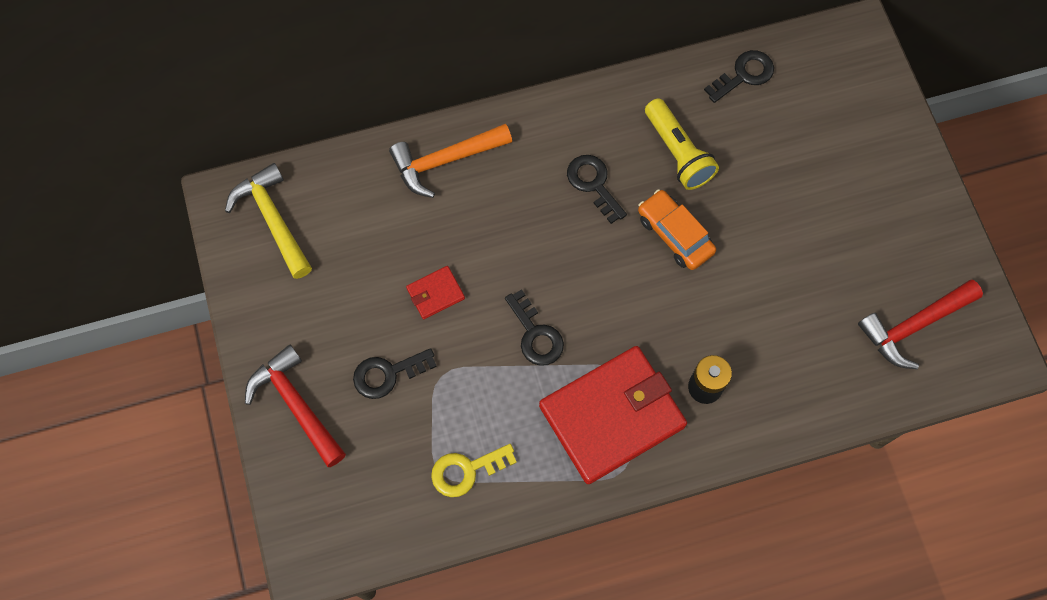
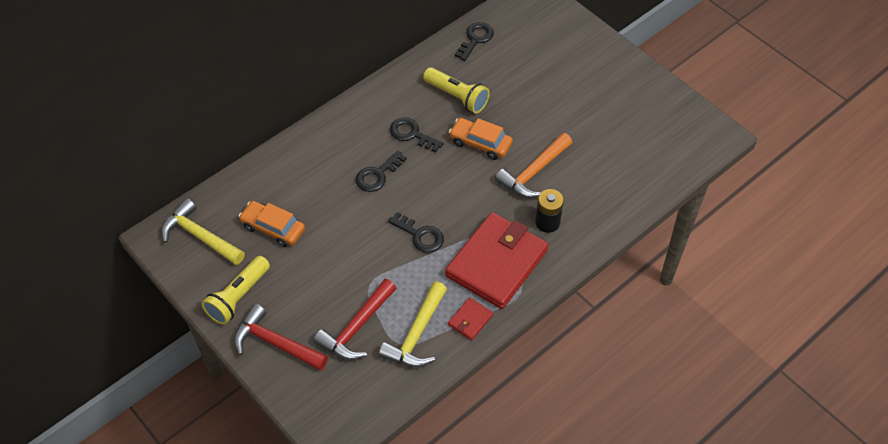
camera: 25 degrees left, 15 degrees down
black key [353,348,437,399] -> black key moved to [356,151,407,192]
orange hammer [389,124,512,198] -> orange hammer moved to [495,133,572,198]
red wallet [406,266,465,319] -> red wallet moved to [448,297,493,341]
yellow key [431,444,517,497] -> yellow hammer [379,282,447,368]
red hammer [858,280,983,369] -> red hammer moved to [313,279,396,360]
none -> yellow flashlight [202,256,270,325]
none -> orange car [239,201,305,247]

